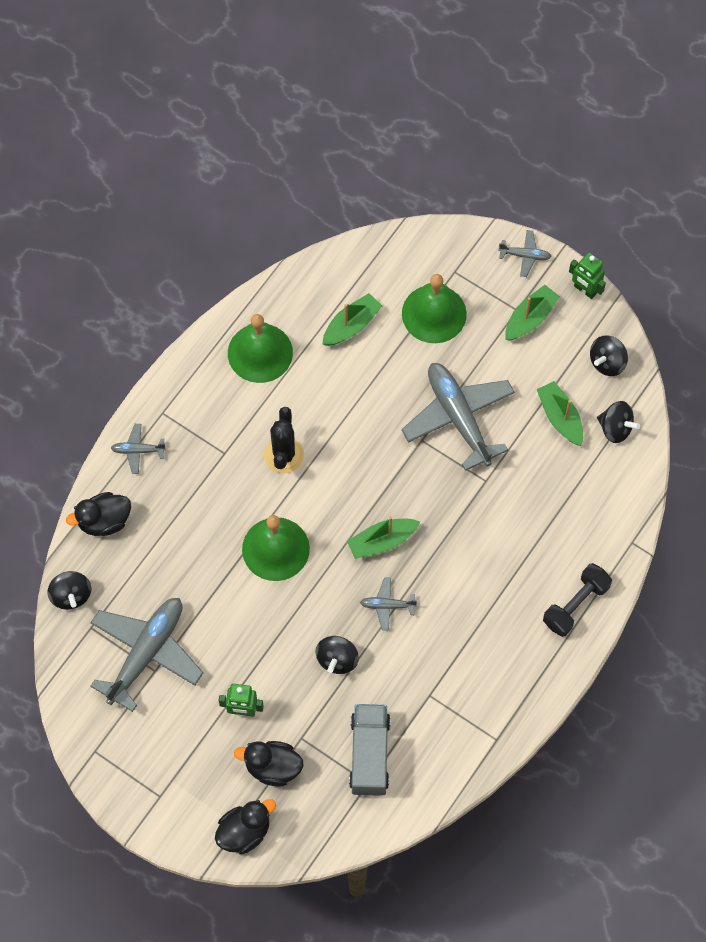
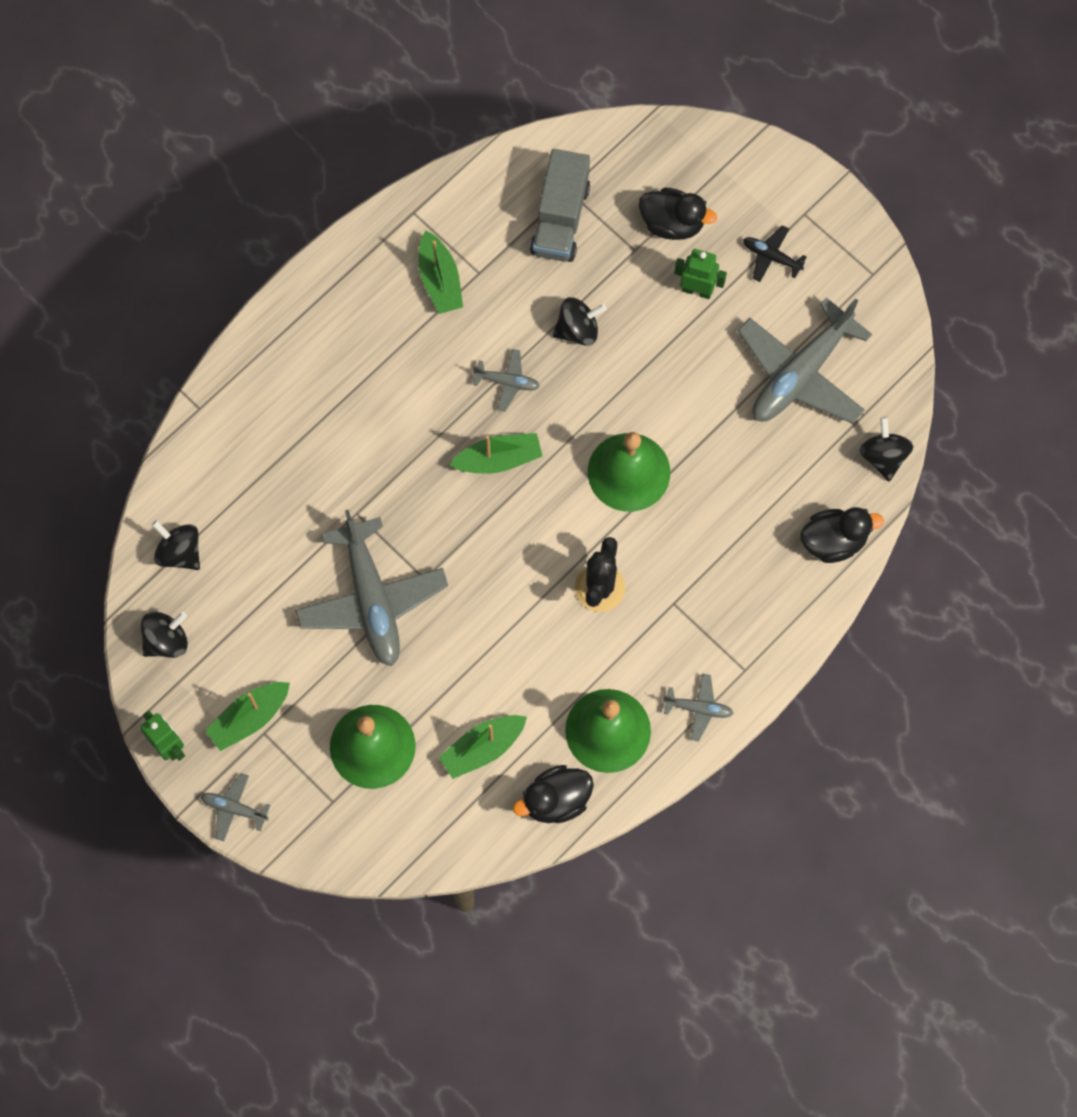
camera: 170 degrees left, 5 degrees up
grey plane [111,424,166,474] -> grey plane moved to [663,673,733,742]
black duck [215,799,276,854] -> black duck moved to [513,765,594,823]
black spinning top [315,636,359,674] -> black spinning top turned 45 degrees clockwise [553,297,607,346]
green boat [537,381,583,446] -> green boat moved to [418,230,463,314]
black dumbbell [543,563,612,637] -> none
none -> black plane [743,225,807,282]

